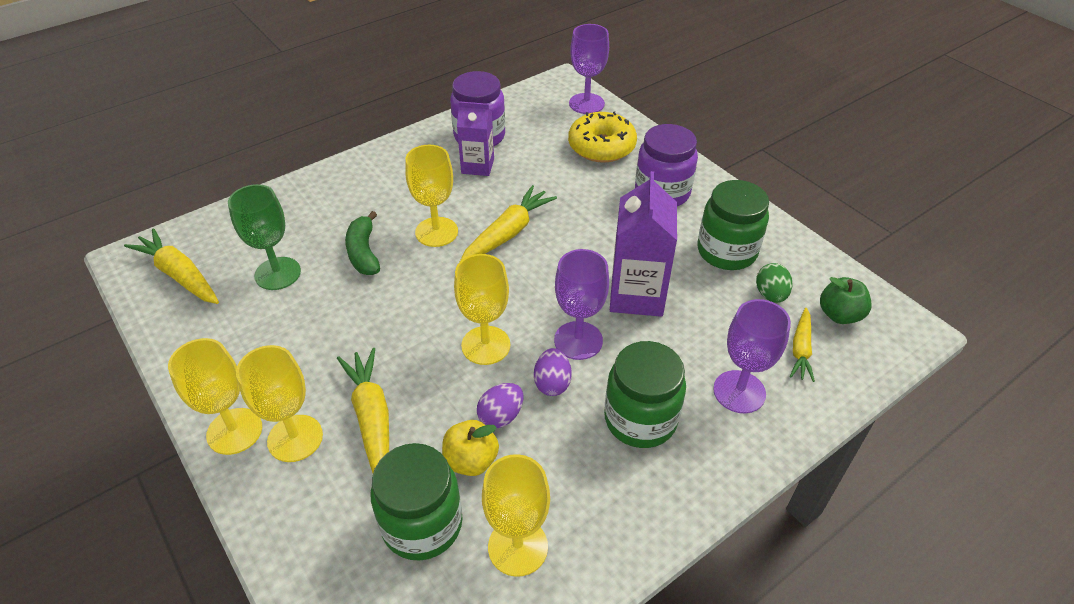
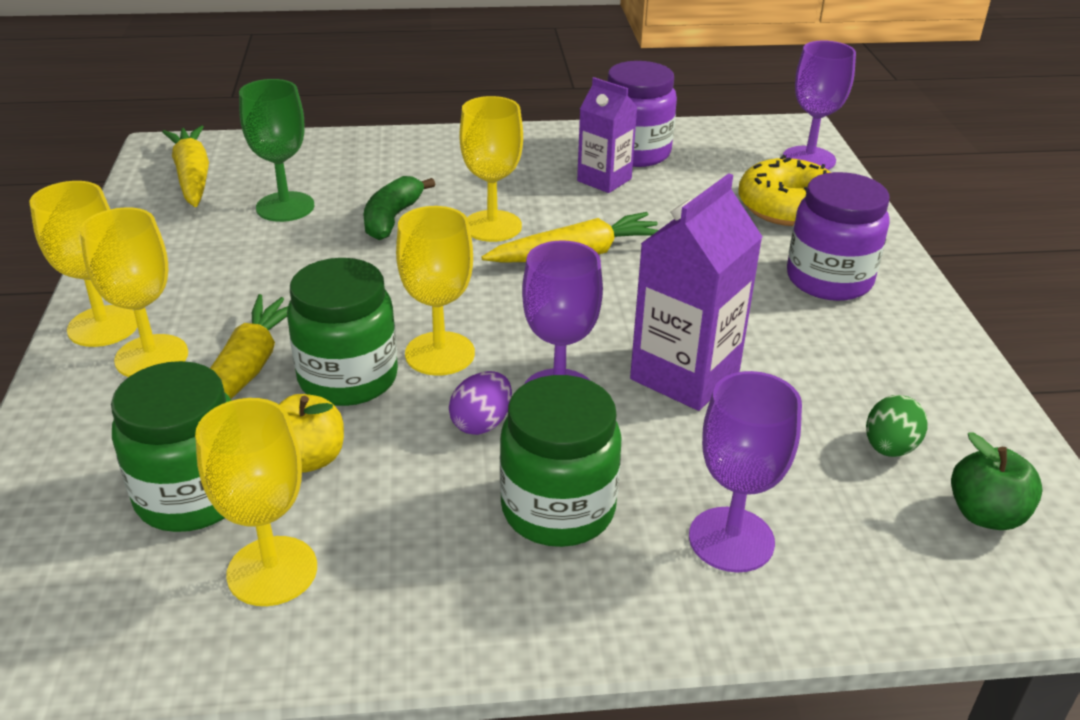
camera: 30 degrees right, 10 degrees down
purple egg [477,383,524,428] -> none
green jar [698,180,769,270] -> green jar moved to [287,258,398,406]
yellow carrot [790,308,815,382] -> none

